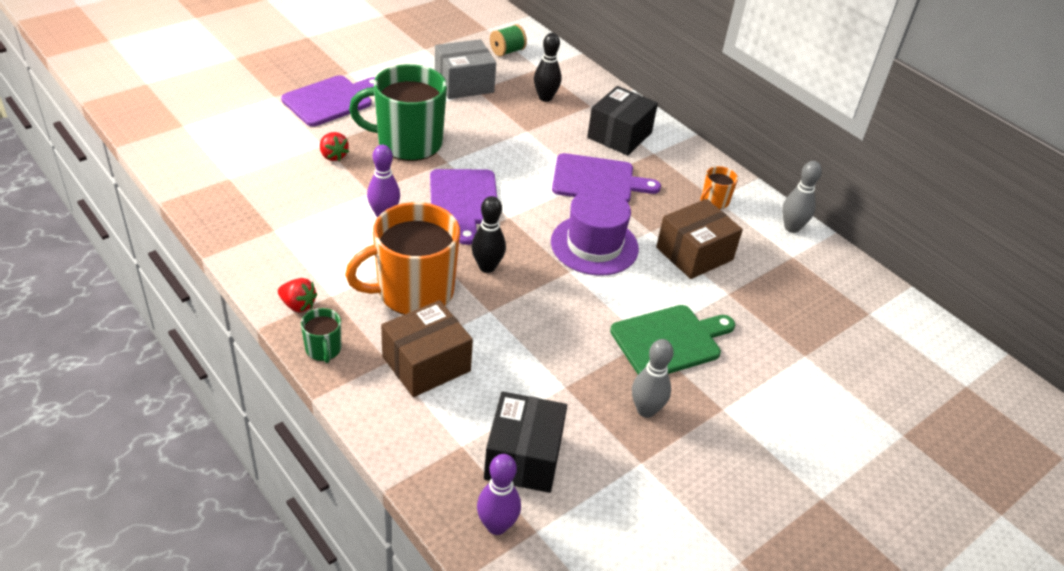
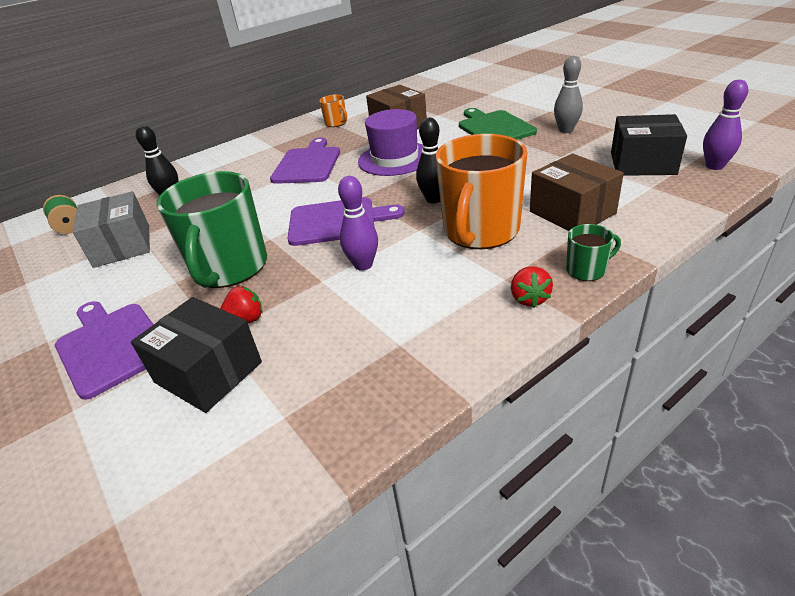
camera: 80 degrees left, 5 degrees down
red strawberry [278,278,317,313] -> red strawberry turned 150 degrees clockwise [511,266,553,308]
orange mug [345,202,460,315] -> orange mug turned 45 degrees clockwise [436,134,528,249]
black box [587,86,658,156] -> black box moved to [131,297,262,413]
grey bowling pin [782,161,822,233] -> none

